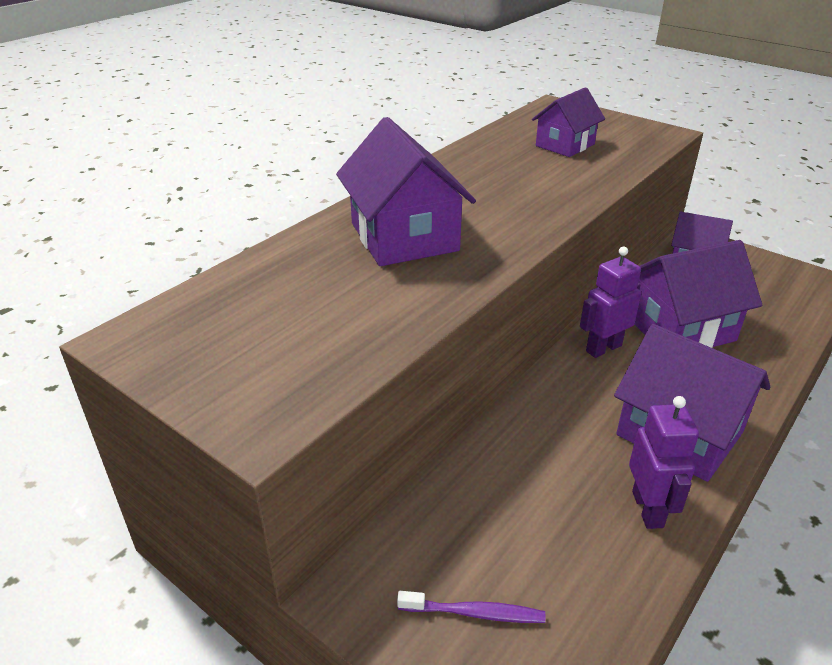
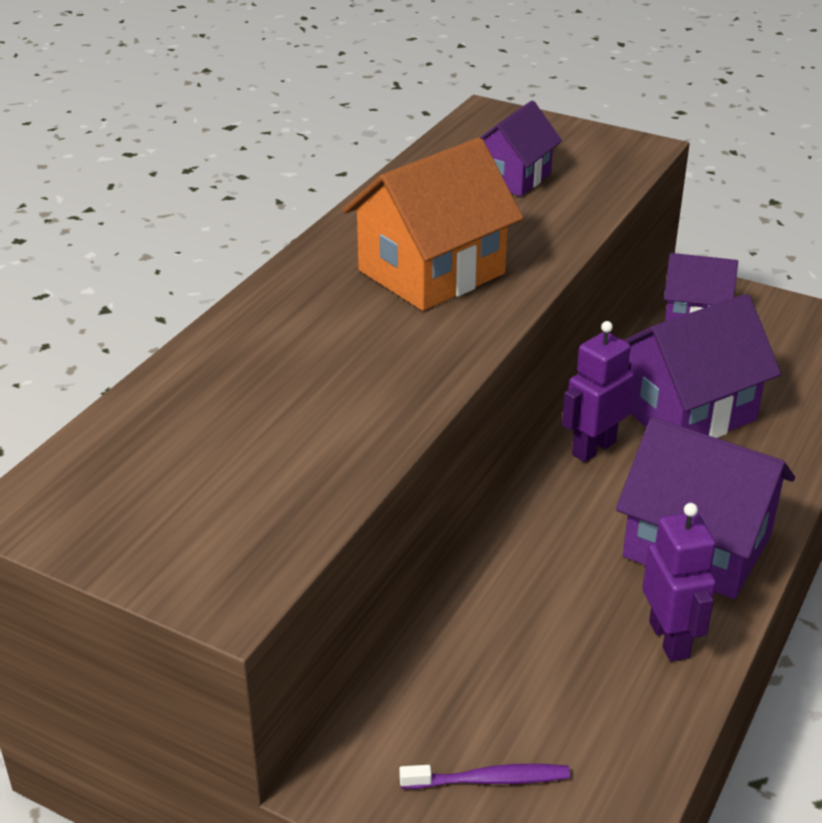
camera: 10 degrees left, 0 degrees up
purple house [336,117,476,266] -> none
none -> orange house [342,138,523,311]

